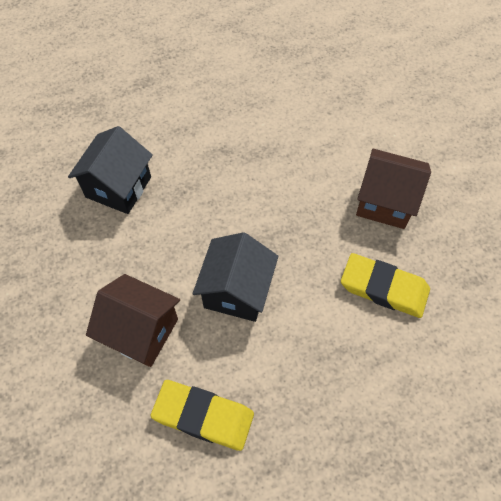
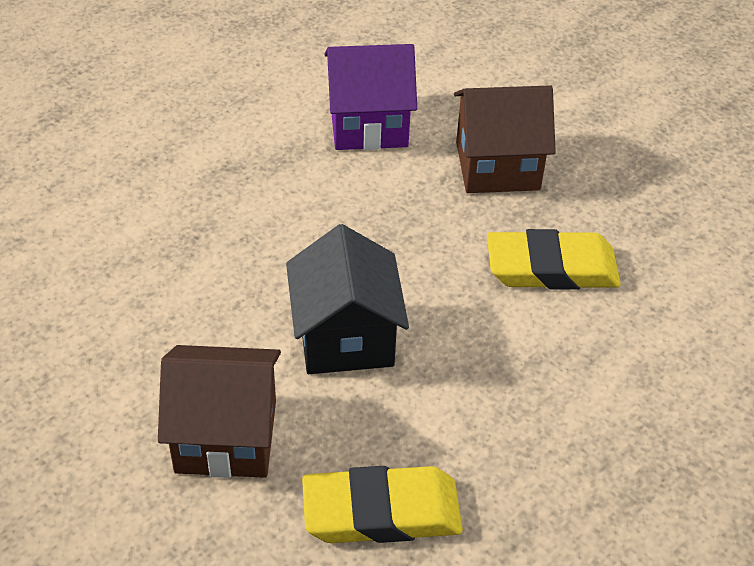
camera: 25 degrees left, 15 degrees down
black house [68,126,153,214] -> none
none -> purple house [325,44,417,150]

